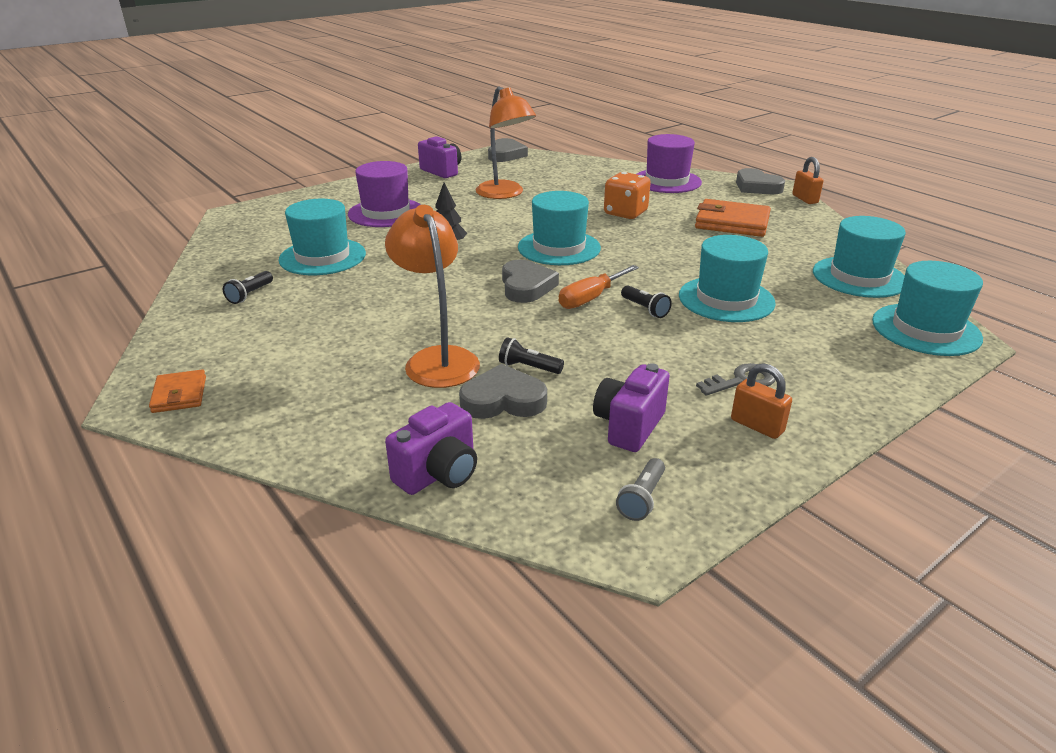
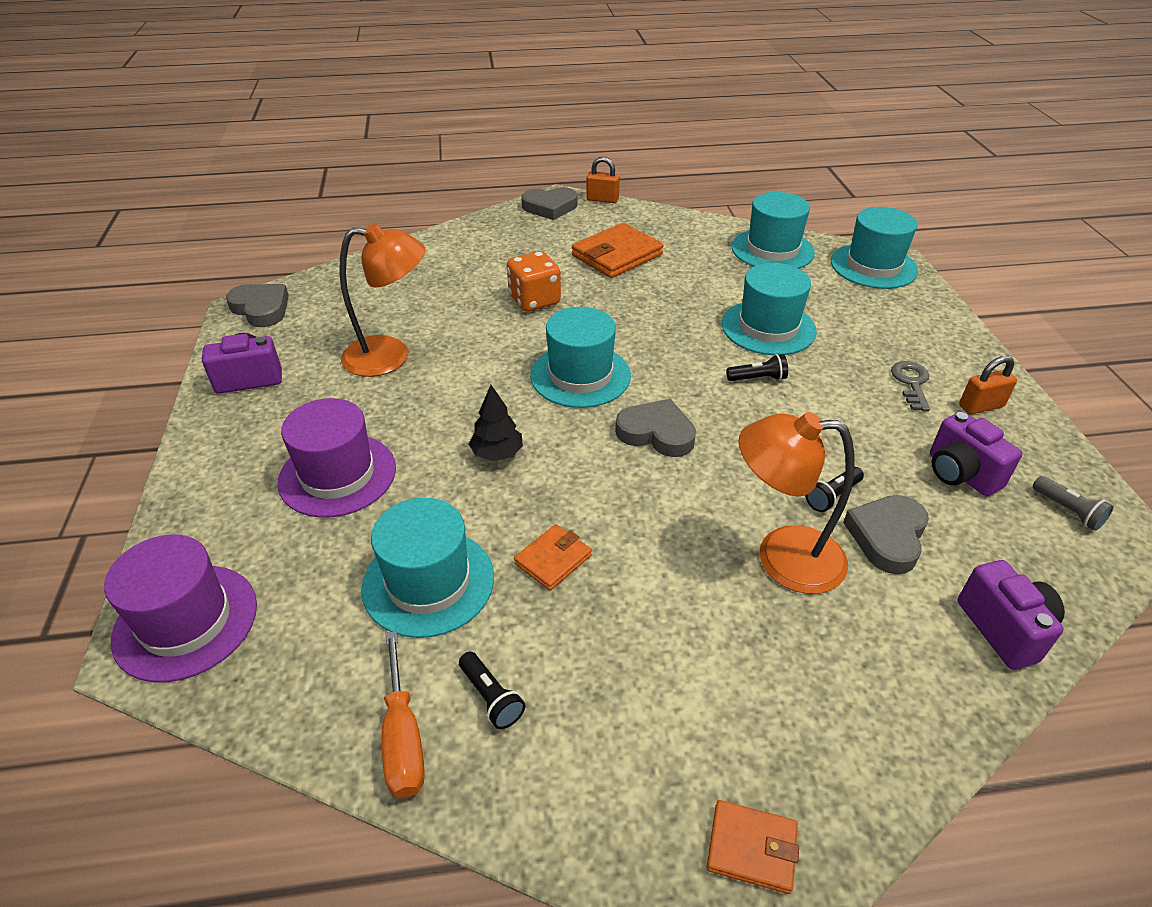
camera: 60 degrees left, 10 degrees up
orange screwdriver [559,265,639,309] -> orange screwdriver moved to [382,631,425,798]
purple hat [637,134,702,193] -> purple hat moved to [104,535,257,682]
none -> orange wallet [514,524,592,591]

